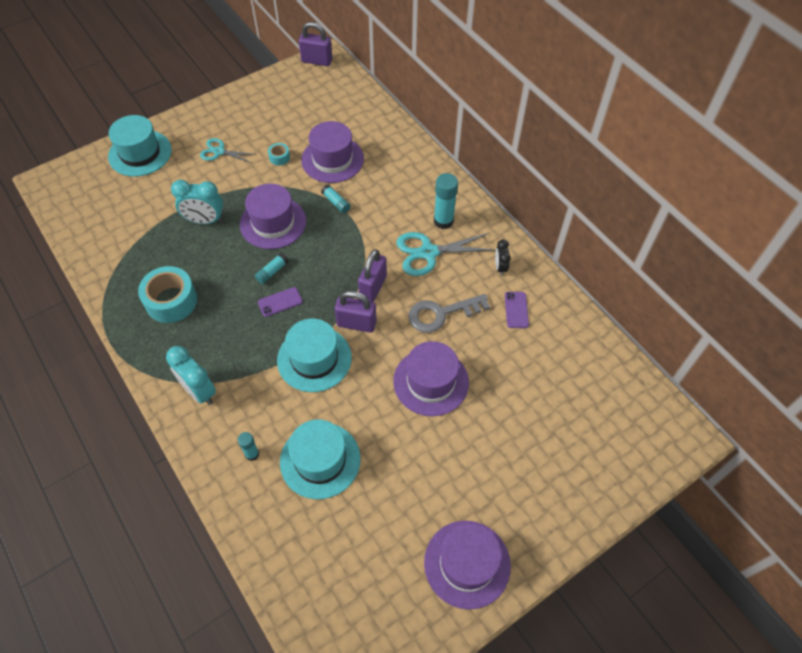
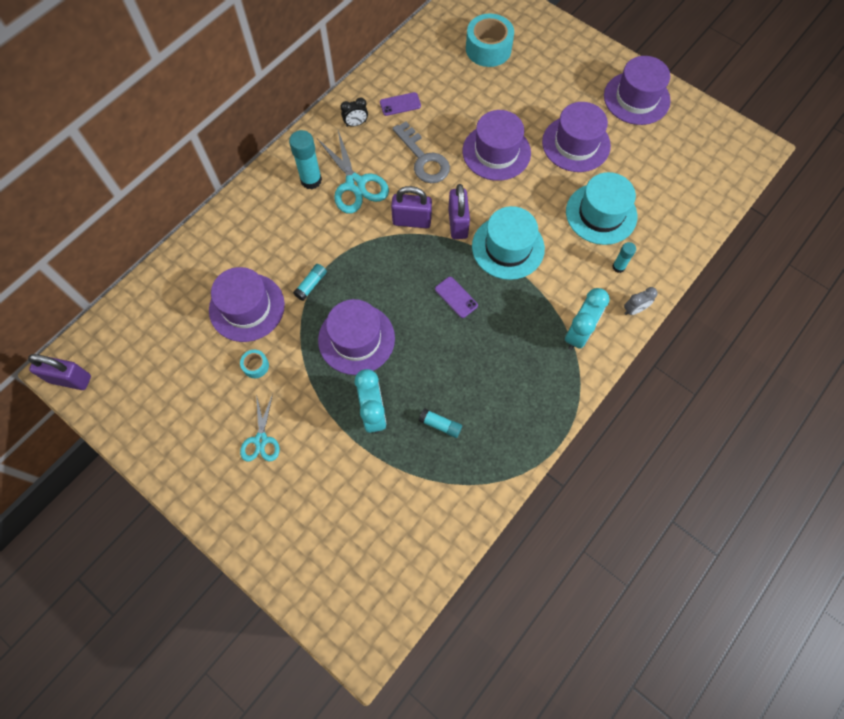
camera: 105 degrees left, 10 degrees up
turquoise hat [108,115,172,177] -> none
turquoise tape [138,266,197,323] -> turquoise tape moved to [466,14,514,67]
turquoise glue stick [255,253,289,284] -> turquoise glue stick moved to [419,408,462,438]
purple padlock [299,22,332,66] -> purple padlock turned 75 degrees counterclockwise [28,354,91,390]
none -> purple hat [542,102,611,172]
none -> grey clock [624,287,658,315]

